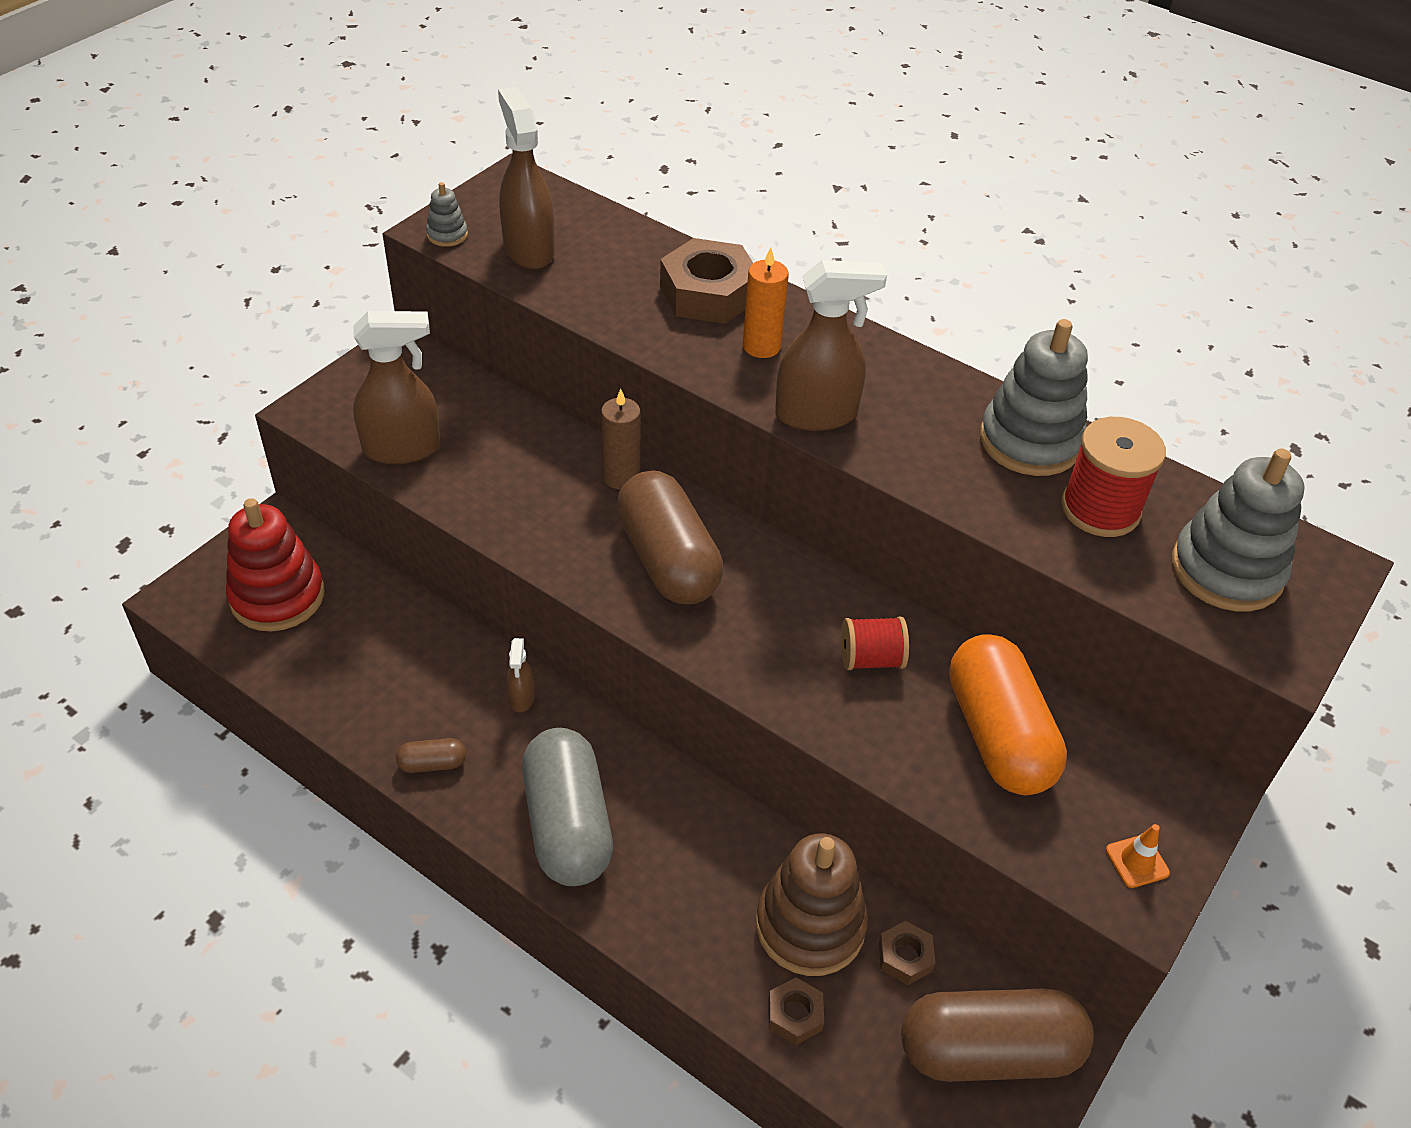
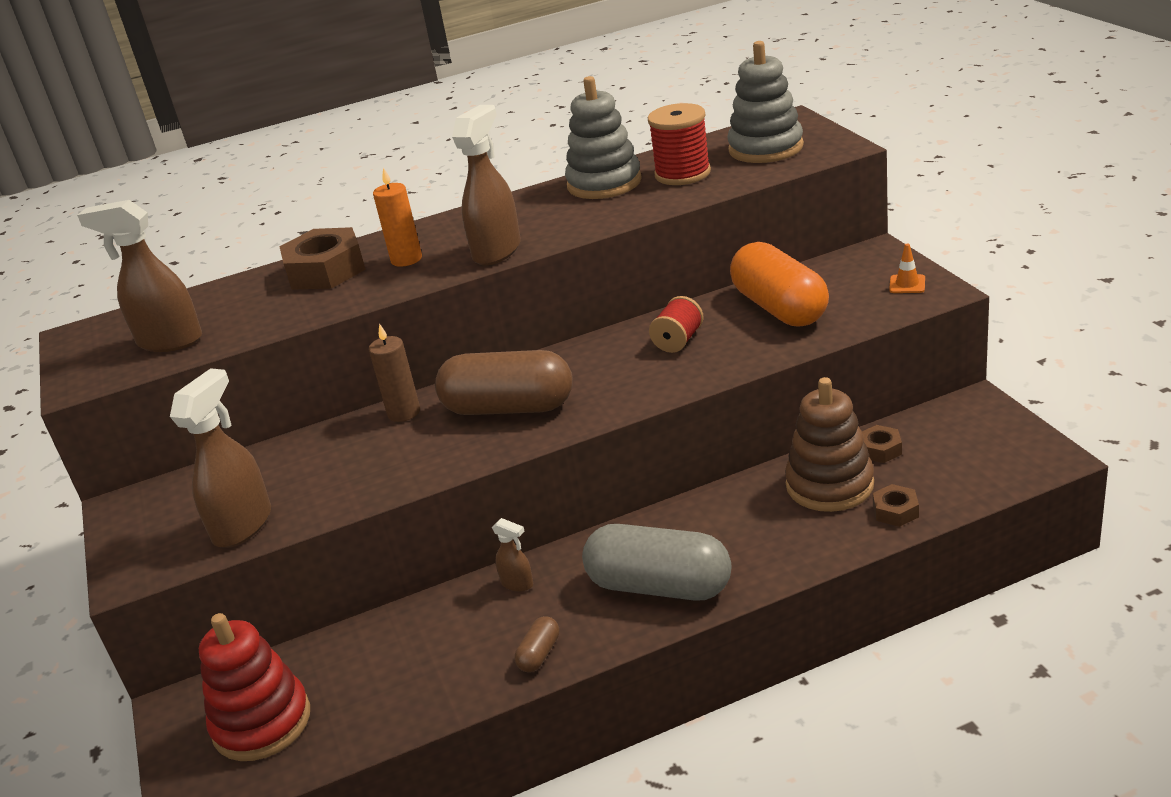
camera: 50 degrees left, 15 degrees down
grey stacking toy [426,182,468,247] -> none
brown capsule [901,989,1094,1082] -> none
orange capsule [949,634,1067,795] -> orange capsule turned 45 degrees clockwise [730,242,829,327]

